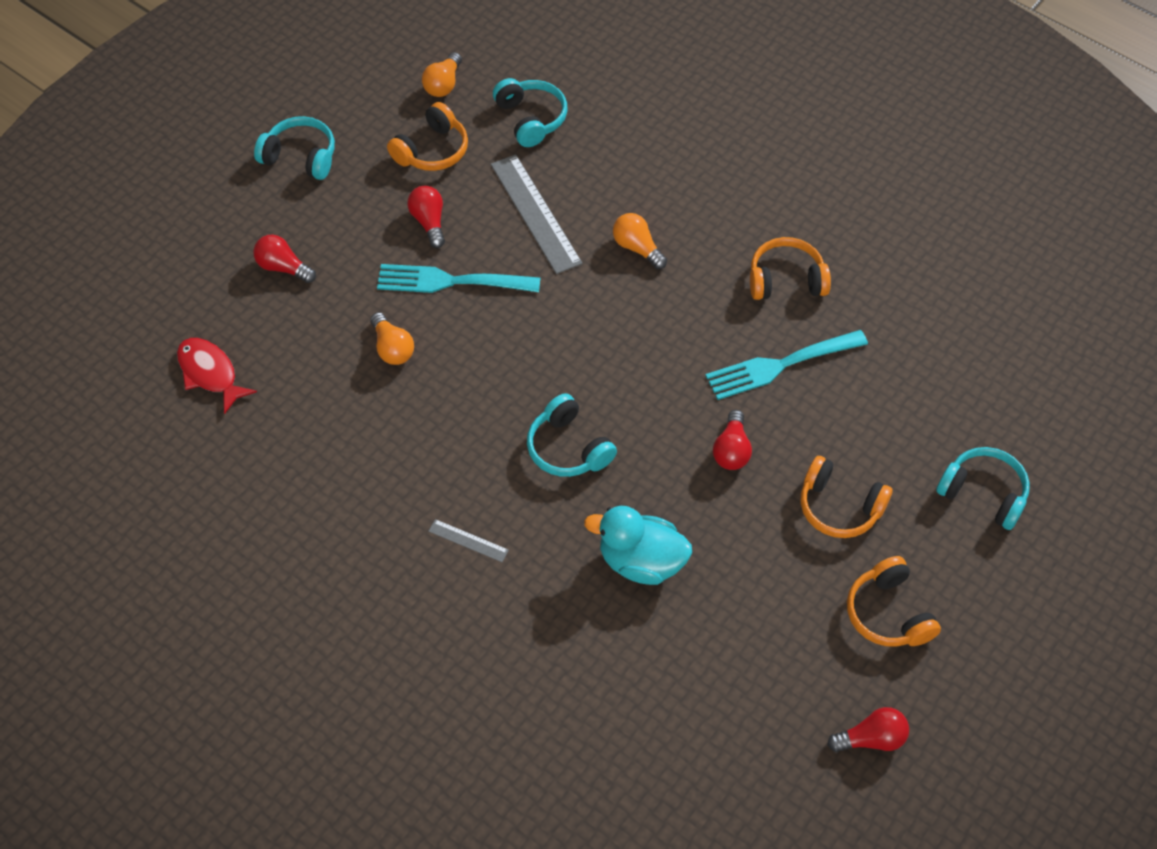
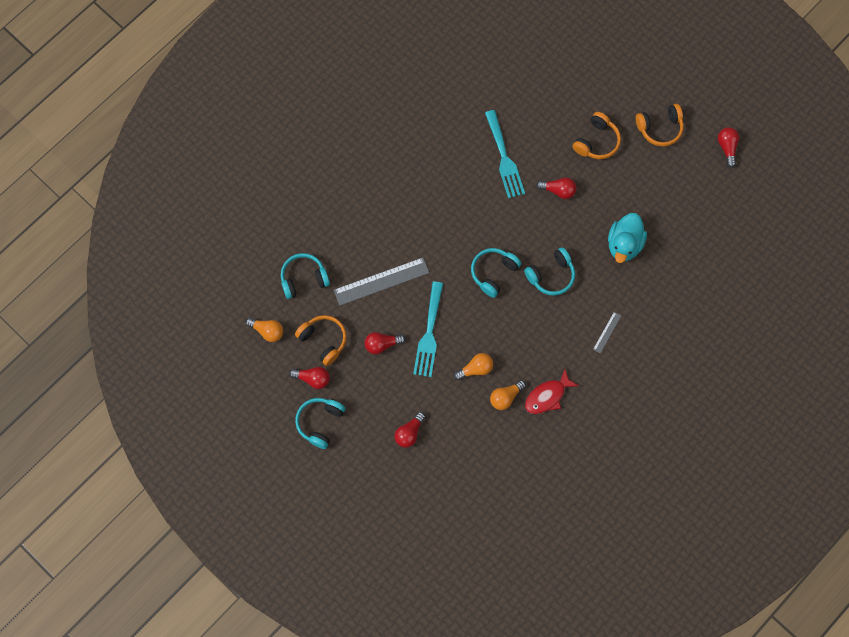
camera: 85 degrees left, 15 degrees up
red fish [177,338,257,414] -> red fish moved to [525,369,579,414]
orange light bulb [613,213,667,269] -> orange light bulb moved to [490,380,526,410]
orange headphones [750,237,831,300] -> none
turquoise headphones [936,447,1030,530] -> turquoise headphones moved to [471,248,521,298]
none -> red light bulb [289,367,330,389]

